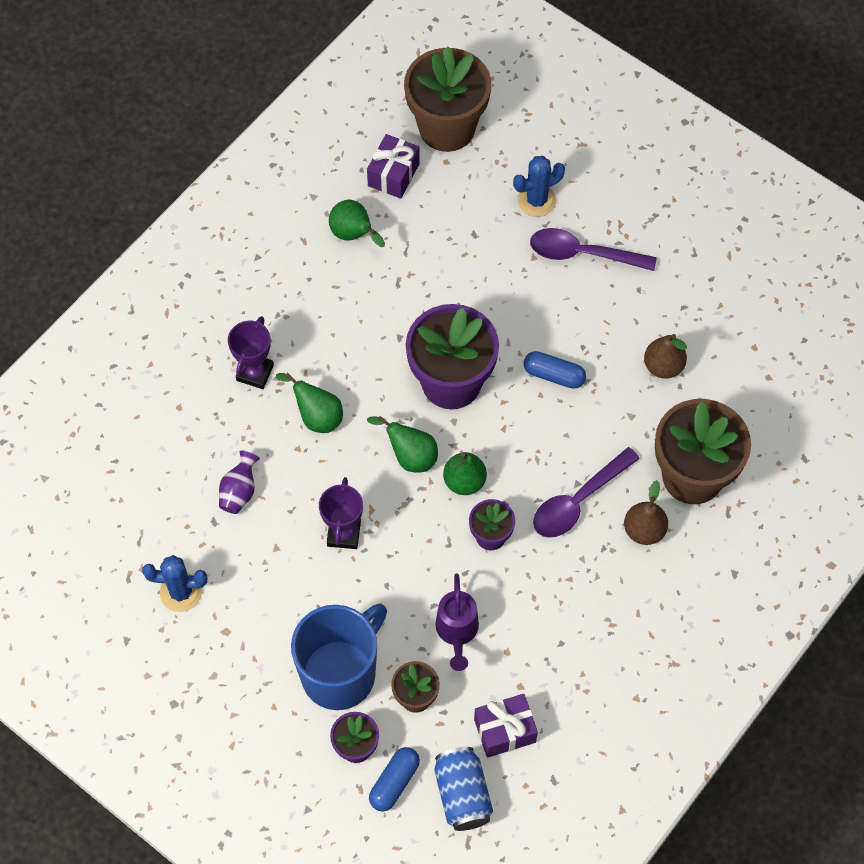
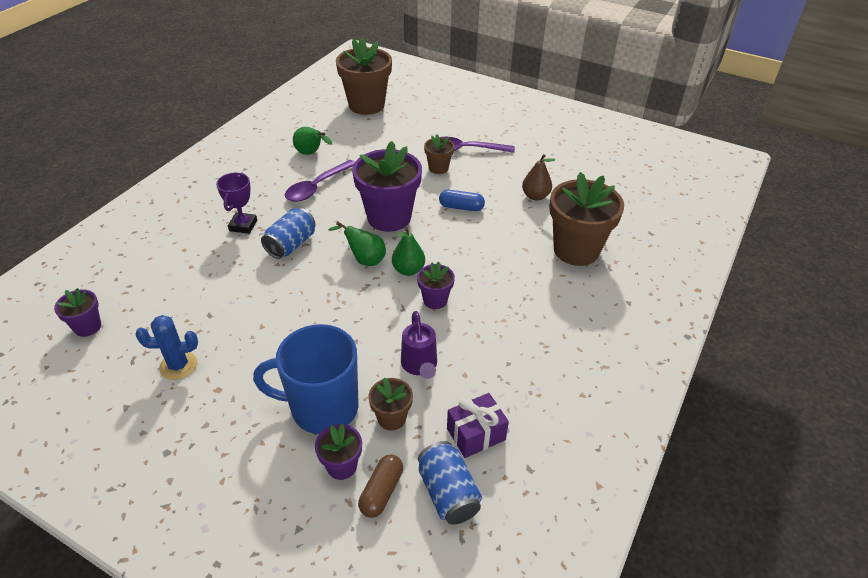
camera: 10 degrees left, 20 degrees down
purple vase [219,450,260,514] -> none
green pear [276,373,343,433] -> blue can [261,208,316,259]
blue mug [291,604,387,710] -> blue mug turned 120 degrees counterclockwise [253,324,358,434]
purple trophy [319,477,363,549] -> none
purple gift [367,134,420,199] -> none
blue capsule [369,747,420,811] -> brown capsule [358,454,403,518]
blue cactus [513,156,565,217] -> none
purple spoon [533,447,640,538] -> purple spoon moved to [285,160,355,202]
brown pear [624,480,668,545] -> none
none -> purple flower pot [54,288,101,337]
none -> brown flower pot [424,134,454,174]

